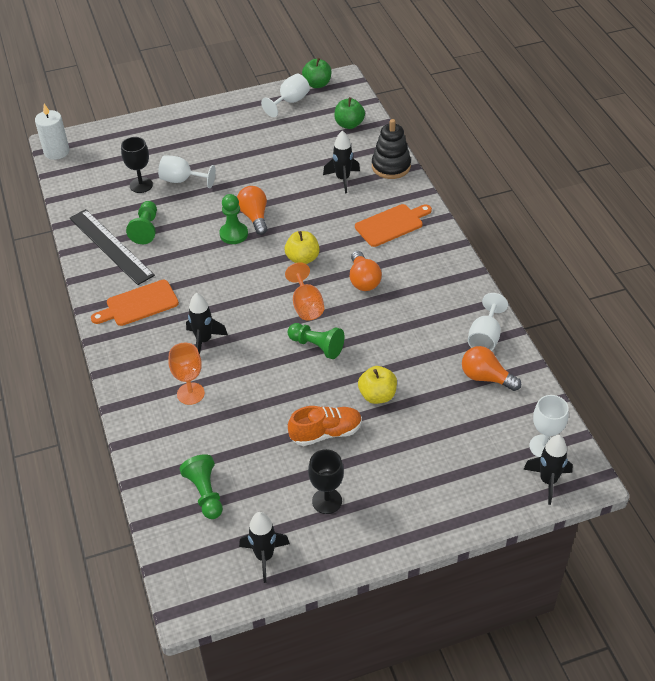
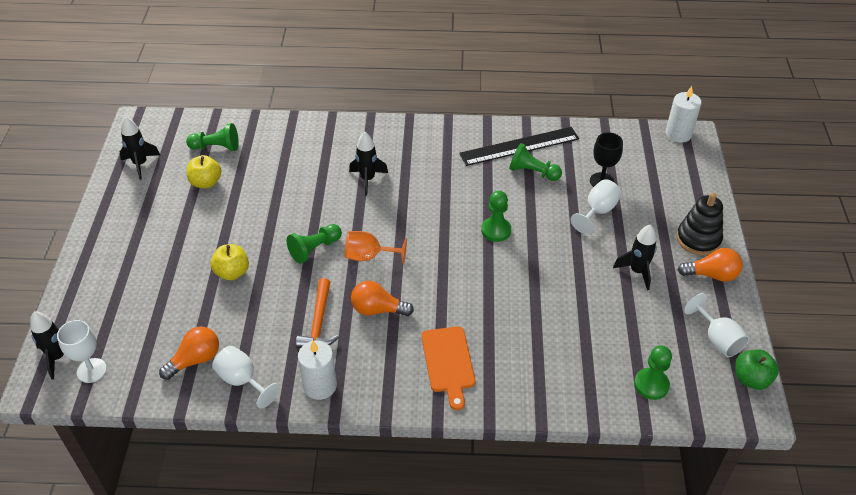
camera: 110 degrees right, 0 degrees up
orange cutting board [91,280,179,326] -> none
orange goblet [169,343,205,405] -> none
orange light bulb [237,186,268,235] -> orange light bulb moved to [678,248,743,282]
yellow apple [285,231,320,264] -> yellow apple moved to [187,155,221,188]
orange shoe [288,406,362,446] -> none
black goblet [308,449,344,514] -> none
black rocket [323,130,360,193] -> black rocket moved to [613,225,657,290]
green apple [334,97,365,129] -> green pawn [634,345,672,400]
black stacking toy [372,119,411,179] -> black stacking toy moved to [676,193,723,256]
none -> orange hammer [296,278,339,348]
none -> white candle [298,341,337,400]

